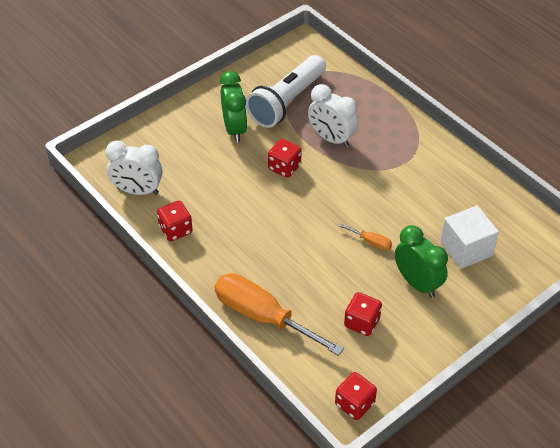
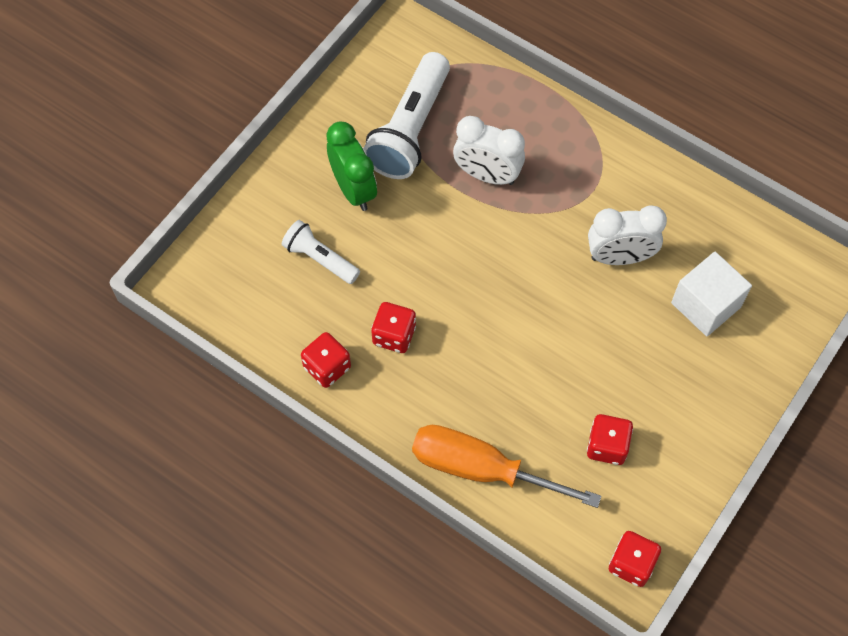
camera: 15 degrees left, 15 degrees up
white clock [106,140,163,195] -> white clock moved to [588,205,667,265]
red dice [268,139,302,178] -> red dice moved to [371,302,416,353]
orange screwdriver [338,223,392,250] -> none
green clock [395,225,448,298] -> none
none -> white flashlight [282,220,360,284]

